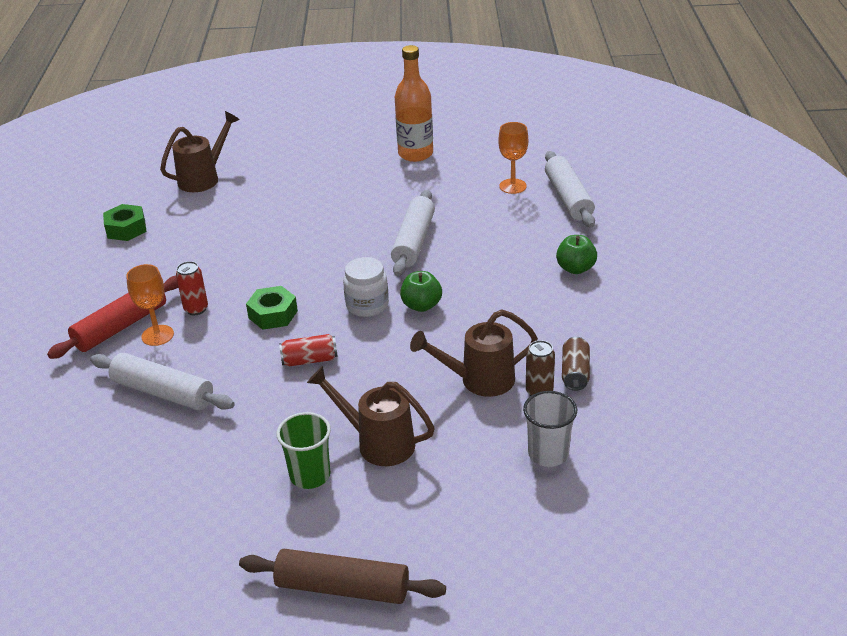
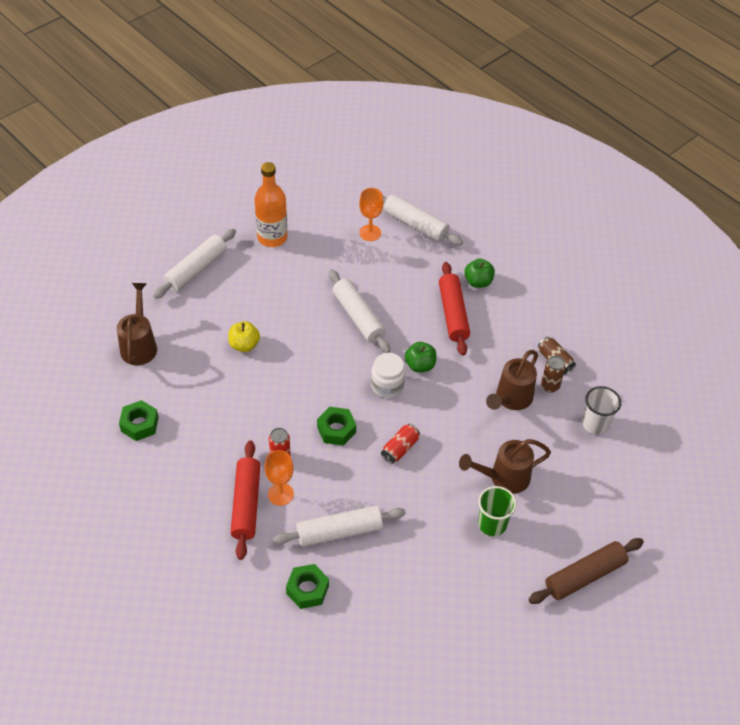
camera: 45 degrees left, 15 degrees up
none -> white rolling pin [153,229,236,299]
none -> yellow apple [228,321,260,352]
none -> green nut [286,564,329,609]
none -> red rolling pin [439,262,470,356]

